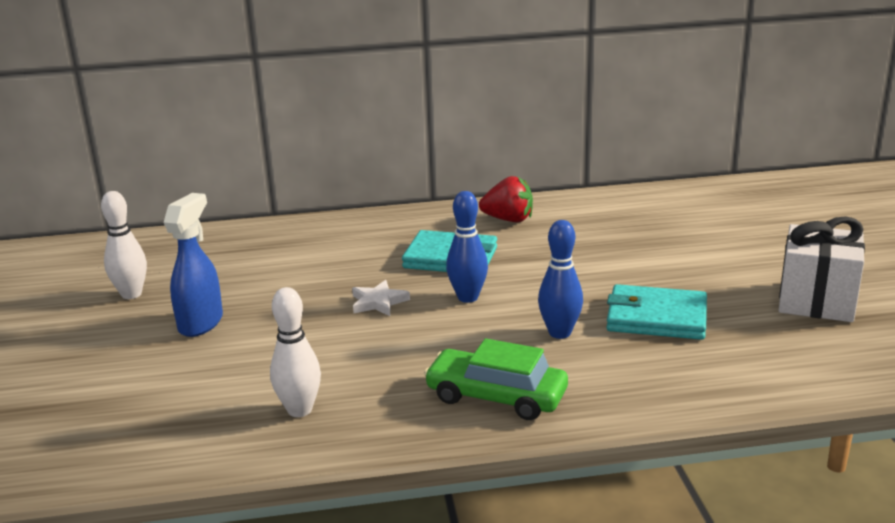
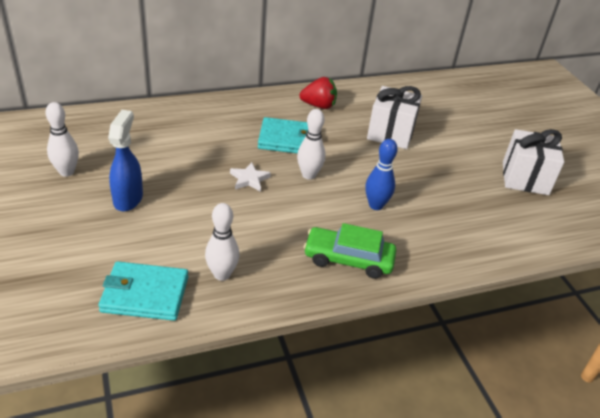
camera: 15 degrees left, 15 degrees up
blue bowling pin [446,191,488,303] -> white bowling pin [297,109,325,180]
turquoise wallet [606,284,707,340] -> turquoise wallet moved to [98,261,188,321]
none -> white gift [367,86,422,149]

